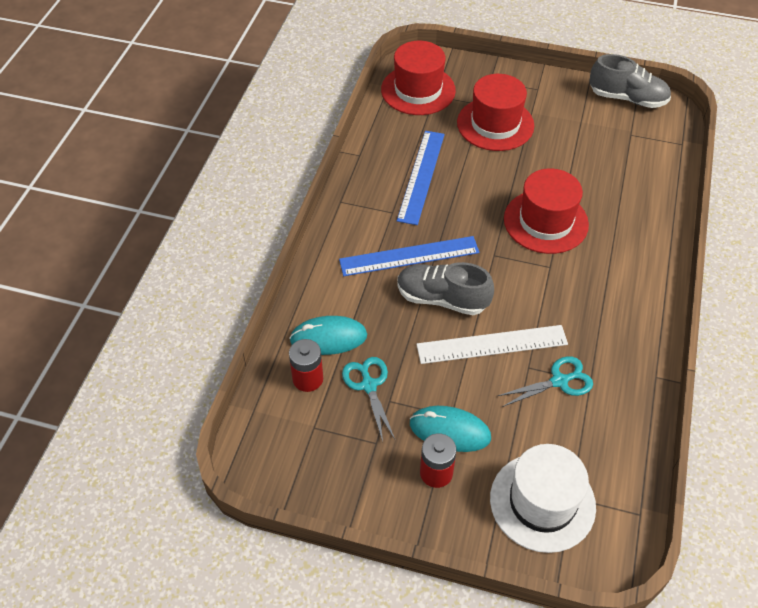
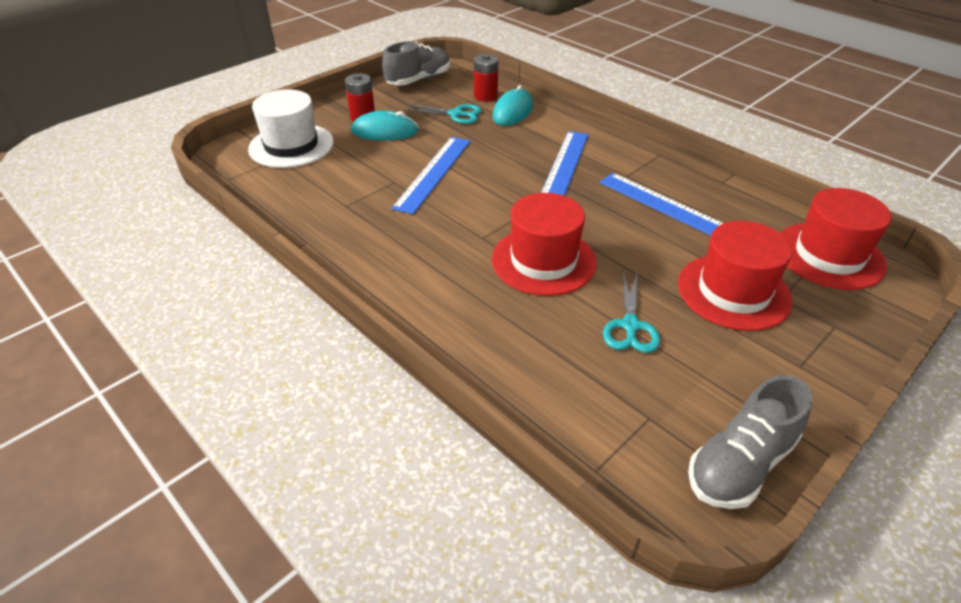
camera: 120 degrees right, 10 degrees down
grey shoe [398,262,494,315] -> grey shoe moved to [382,41,450,86]
turquoise mouse [410,406,491,452] -> turquoise mouse turned 45 degrees clockwise [351,111,419,140]
white ruler [416,325,568,364] -> blue ruler [391,137,470,214]
turquoise scissors [498,356,593,407] -> turquoise scissors moved to [603,272,660,353]

